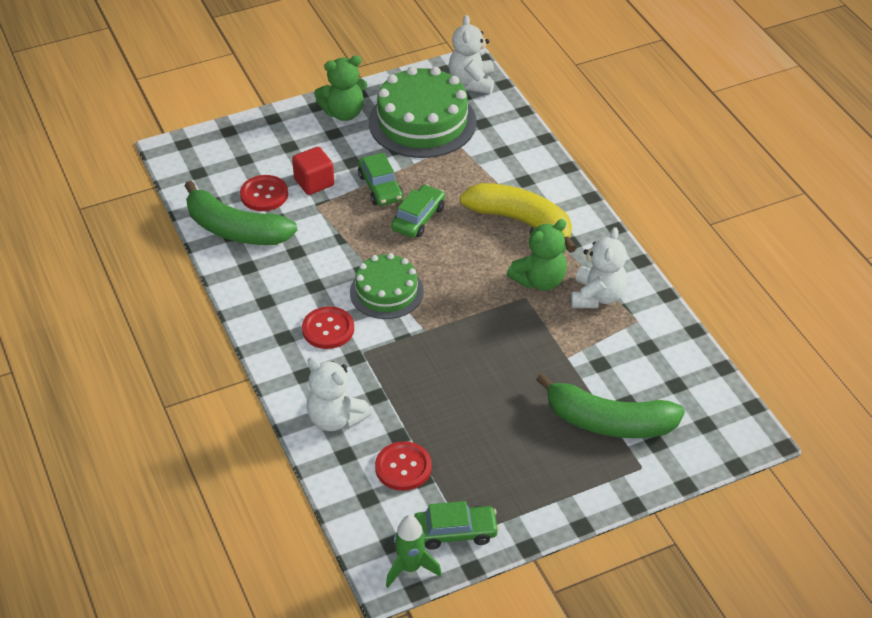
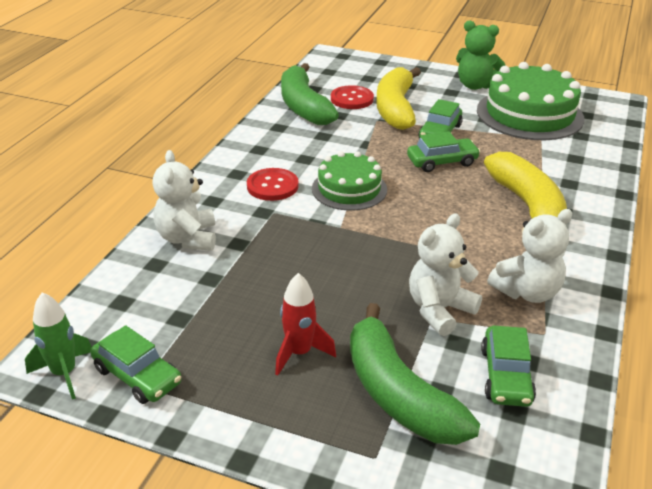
camera: 45 degrees right, 10 degrees down
red cube [292,147,334,195] -> yellow banana [376,67,421,130]
red button [375,441,432,491] -> none
white teddy bear [449,15,494,94] -> white teddy bear moved to [409,213,482,336]
green teddy bear [507,219,567,291] -> none
none -> red rocket [275,273,336,375]
none -> green car [481,325,536,407]

